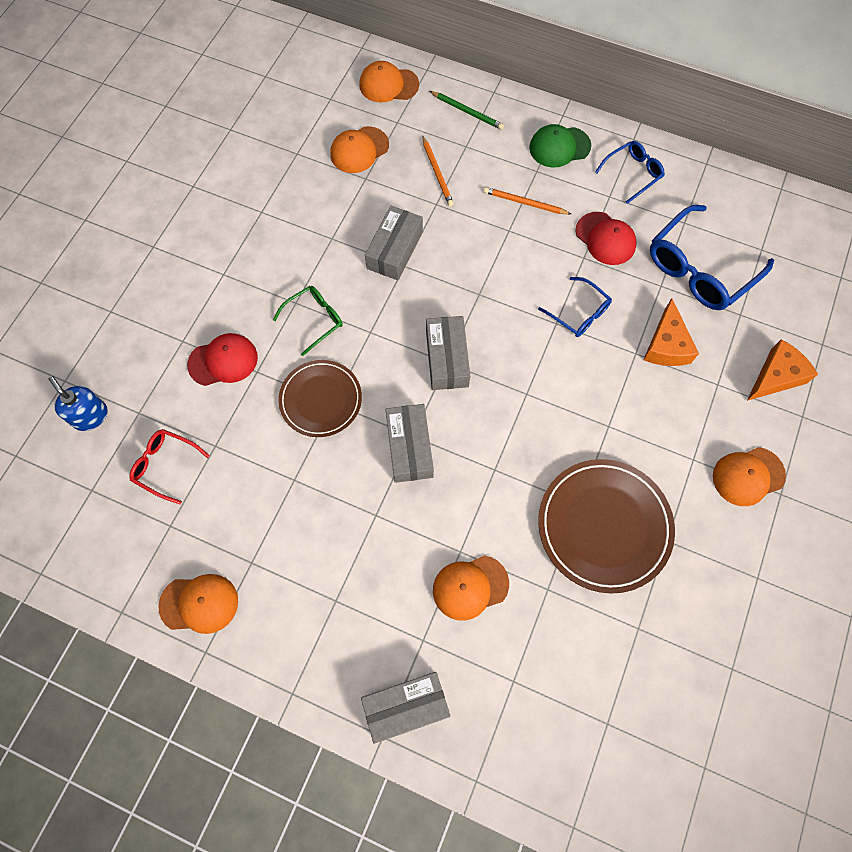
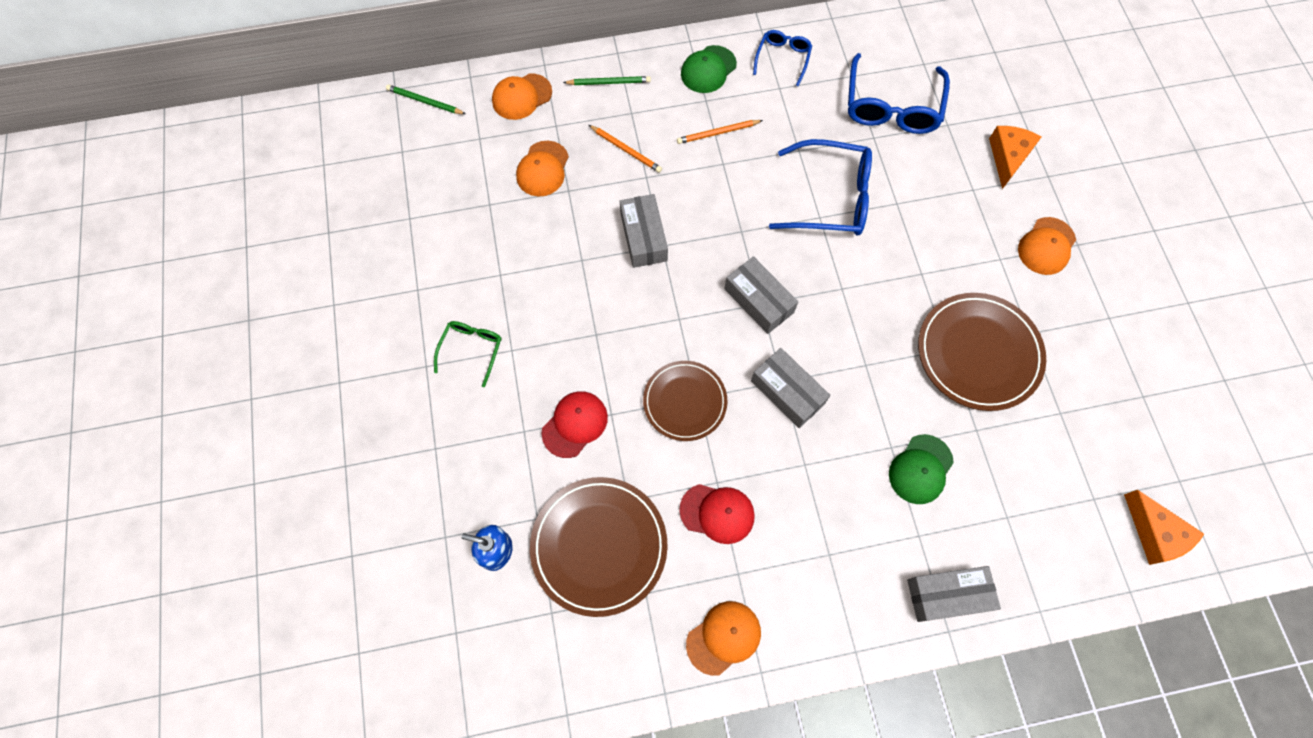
camera: 35 degrees left, 0 degrees up
red glasses [129,429,210,504] -> brown plate [530,477,668,617]
green glasses [273,286,343,356] -> green glasses moved to [434,321,501,387]
grey box [361,672,450,744] -> grey box turned 45 degrees clockwise [907,566,1001,622]
orange cap [433,555,509,621] -> green cap [889,434,954,504]
blue glasses [538,277,612,337] -> blue glasses [769,139,872,235], size x1.83
red cap [576,212,637,265] -> red cap moved to [679,484,755,544]
orange cheese [643,298,699,366] -> orange cheese moved to [1124,490,1204,565]
none -> green pencil [386,85,465,114]

